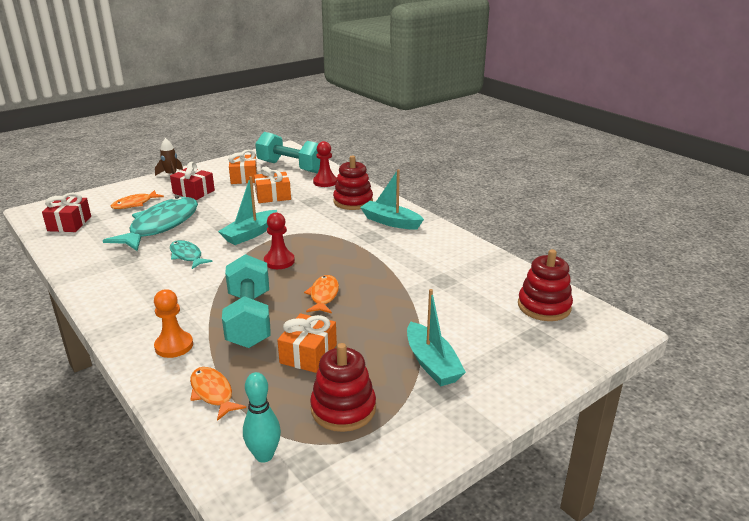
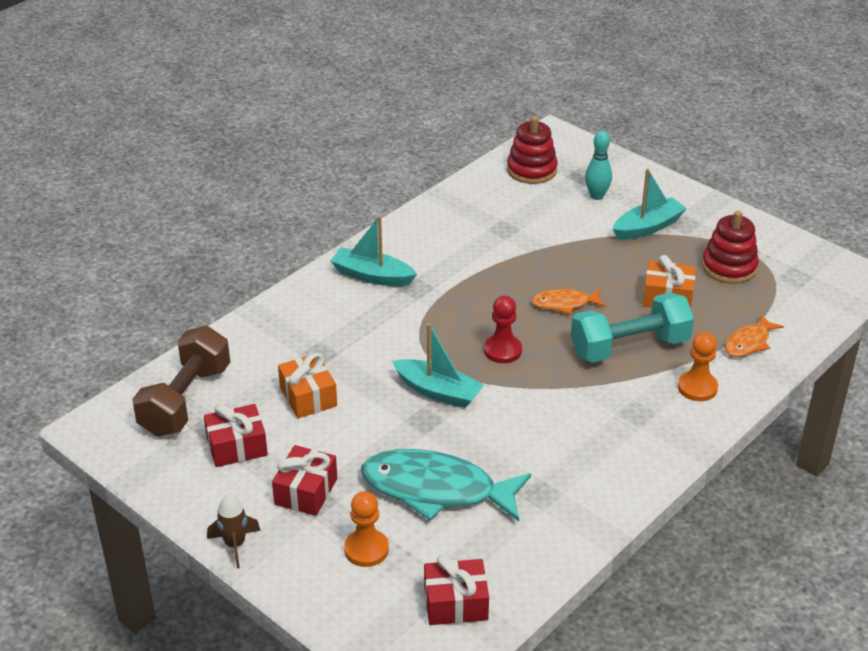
camera: 100 degrees left, 10 degrees up
orange fish [111,190,164,209] -> orange pawn [344,491,389,567]
turquoise fish [170,240,213,269] -> none
orange gift [228,150,257,184] -> red gift [204,404,268,467]
turquoise bowling pin [243,372,281,463] -> turquoise bowling pin moved to [585,131,612,200]
turquoise dumbbell [255,132,320,173] -> brown dumbbell [132,326,230,437]
red pawn [313,141,337,187] -> none
red stacking toy [333,155,373,210] -> none
turquoise boat [360,169,424,229] -> turquoise boat turned 90 degrees clockwise [330,216,417,286]

